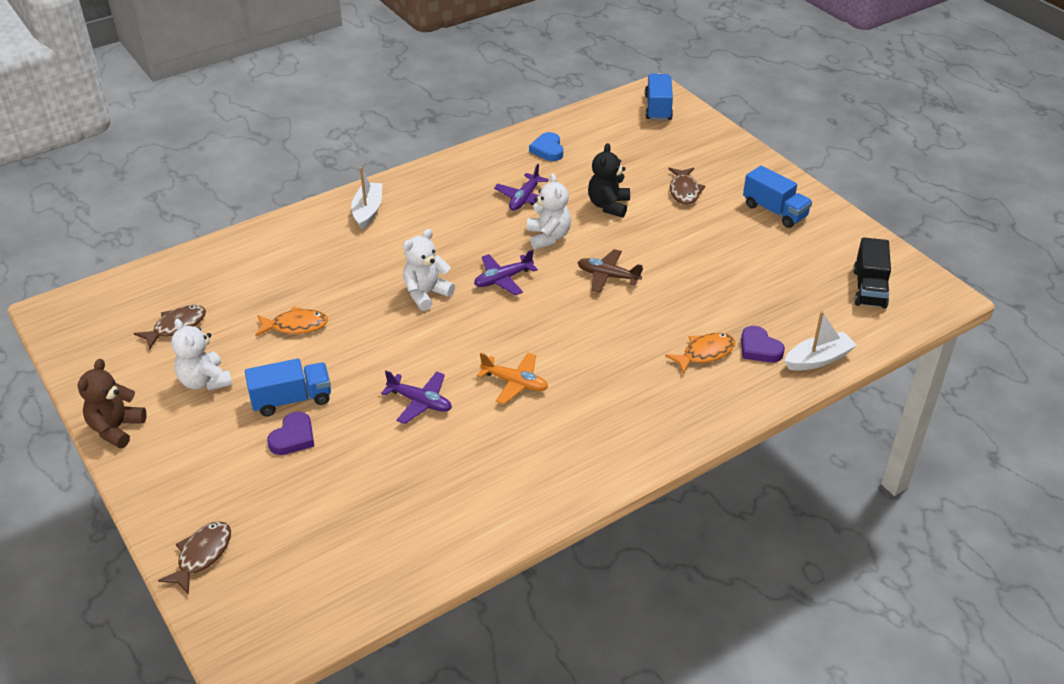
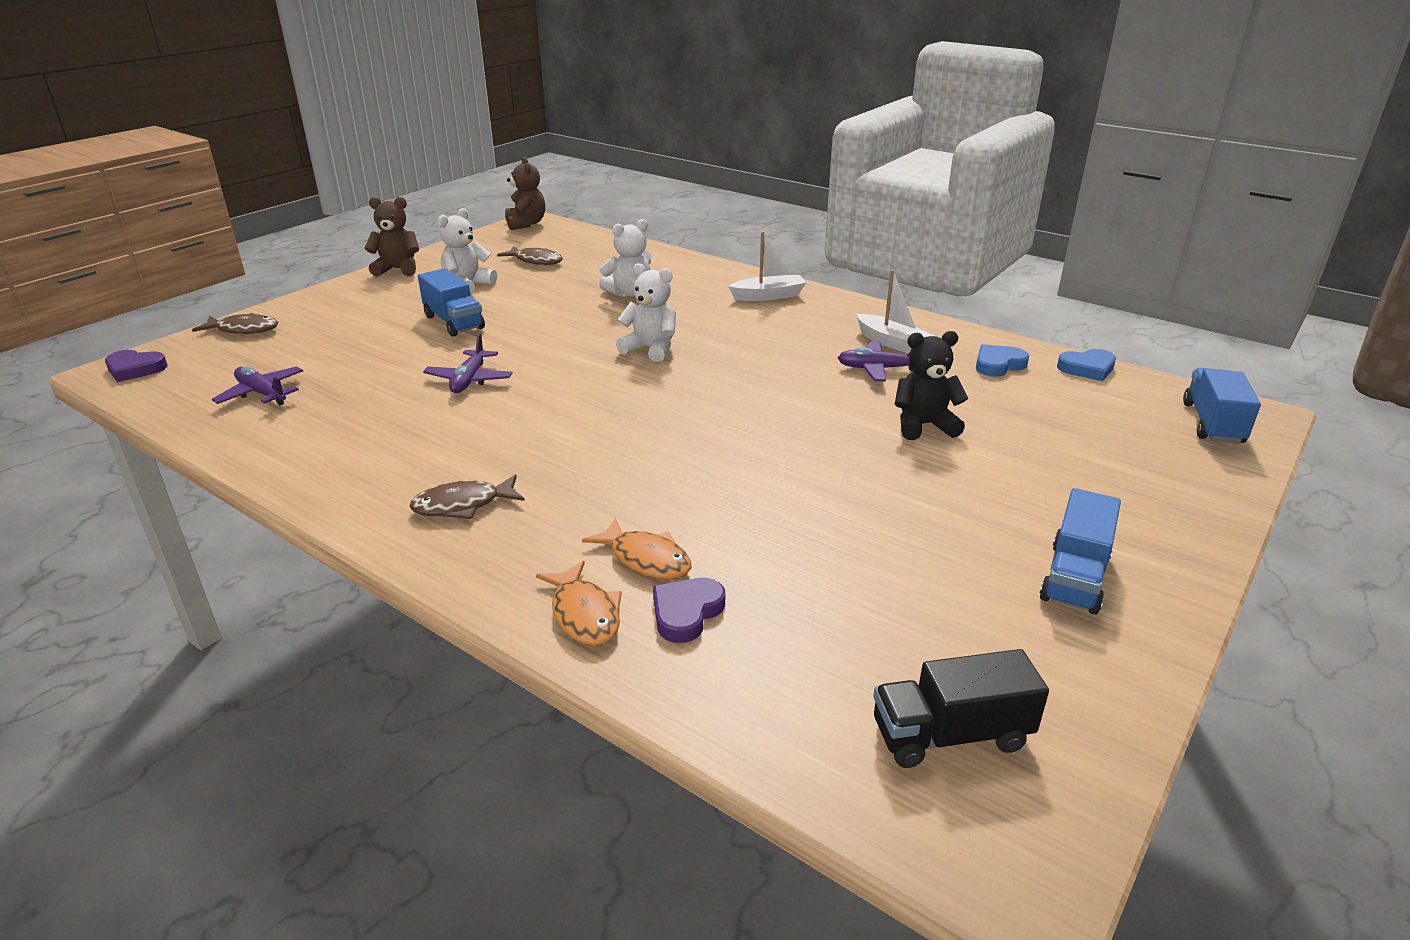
camera: 70 degrees right, 10 degrees down
orange fish [255,306,328,336] -> orange fish moved to [536,561,622,646]
purple heart [267,412,314,455] -> purple heart moved to [105,350,167,382]
purple plane [474,249,538,295] -> purple plane moved to [212,366,303,405]
orange plane [477,353,548,404] -> none
white teddy bear [527,173,571,249] -> white teddy bear moved to [599,219,651,297]
brown plane [577,249,643,293] -> none
blue truck [645,74,673,121] -> blue truck turned 60 degrees counterclockwise [1183,368,1261,444]
brown fish [668,168,705,205] -> brown fish moved to [409,474,525,519]
white boat [785,311,857,371] -> white boat moved to [856,269,934,353]
none -> brown teddy bear [505,157,545,230]
none -> blue heart [1057,349,1116,381]

